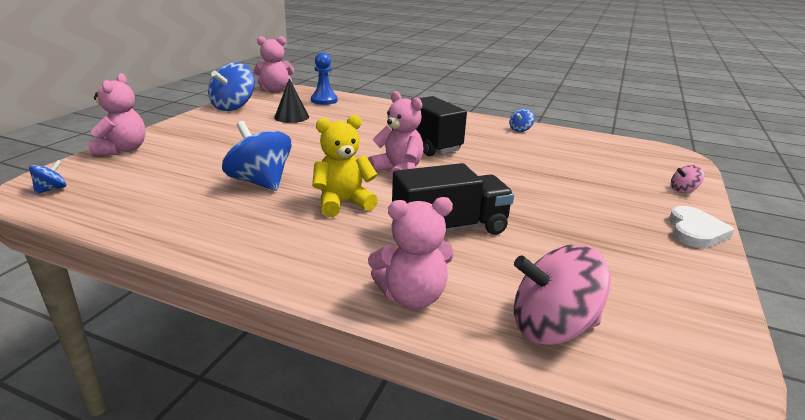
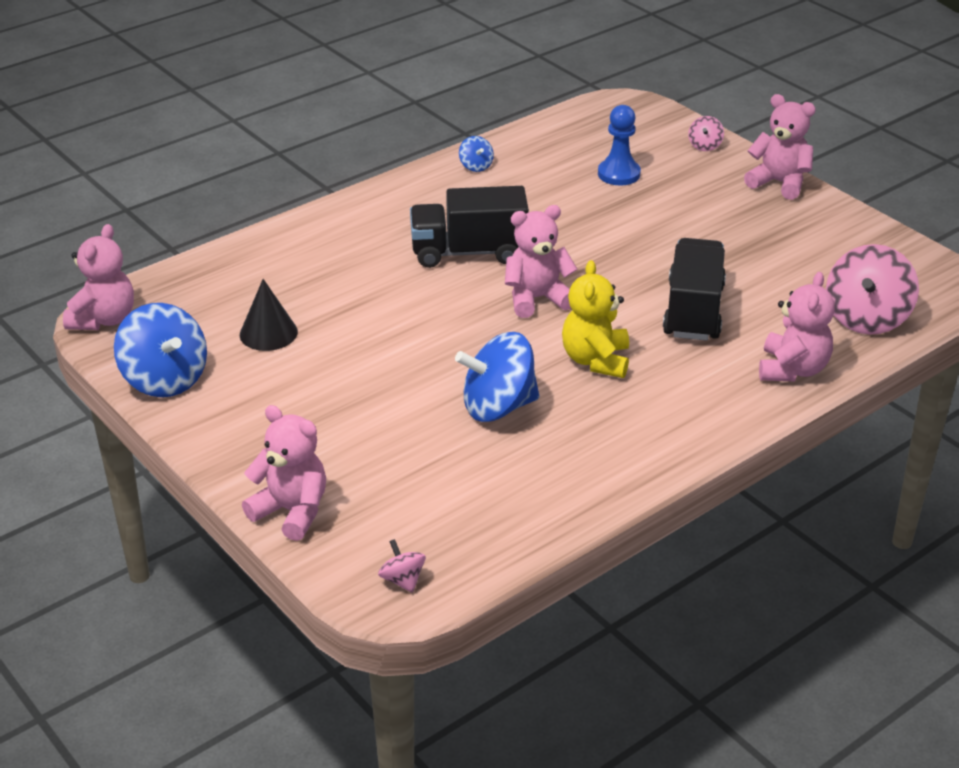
camera: 60 degrees left, 10 degrees up
blue spinning top [29,160,66,194] -> pink spinning top [378,539,426,593]
blue pawn [311,53,337,105] -> blue pawn moved to [598,105,641,185]
white heart [669,206,735,248] -> pink teddy bear [744,94,816,200]

